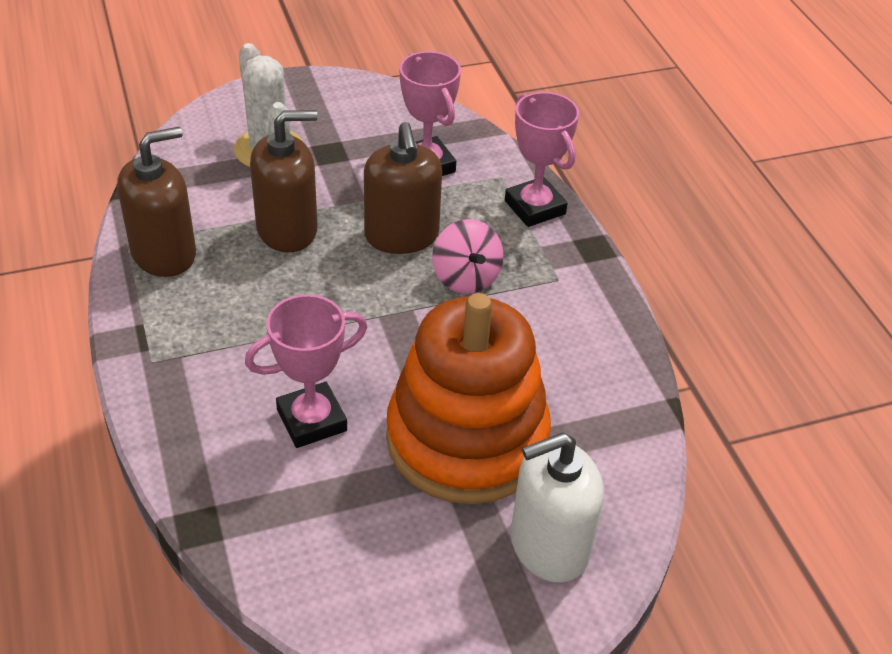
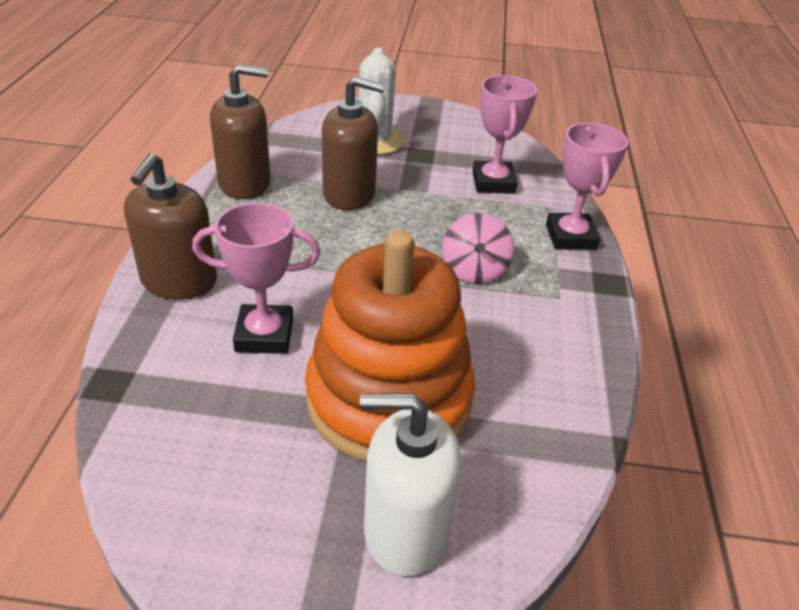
camera: 25 degrees right, 5 degrees down
brown soap dispenser [364,122,442,254] -> brown soap dispenser moved to [124,153,217,300]

